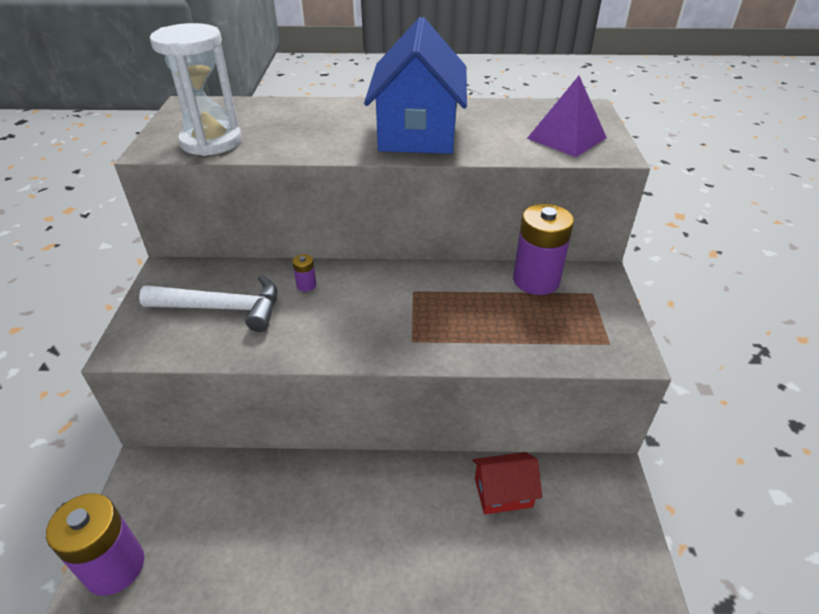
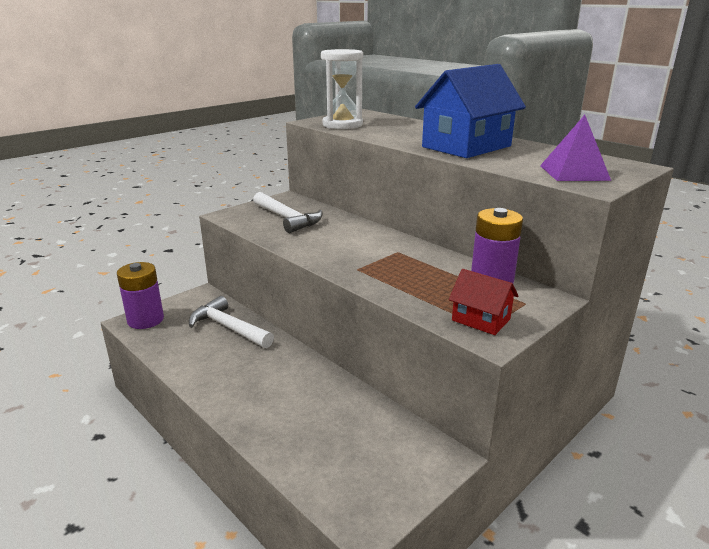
camera: 45 degrees right, 15 degrees down
purple battery [292,254,316,292] -> none
red house [472,452,542,514] -> red house moved to [449,269,518,335]
none -> white hammer [189,296,274,348]

